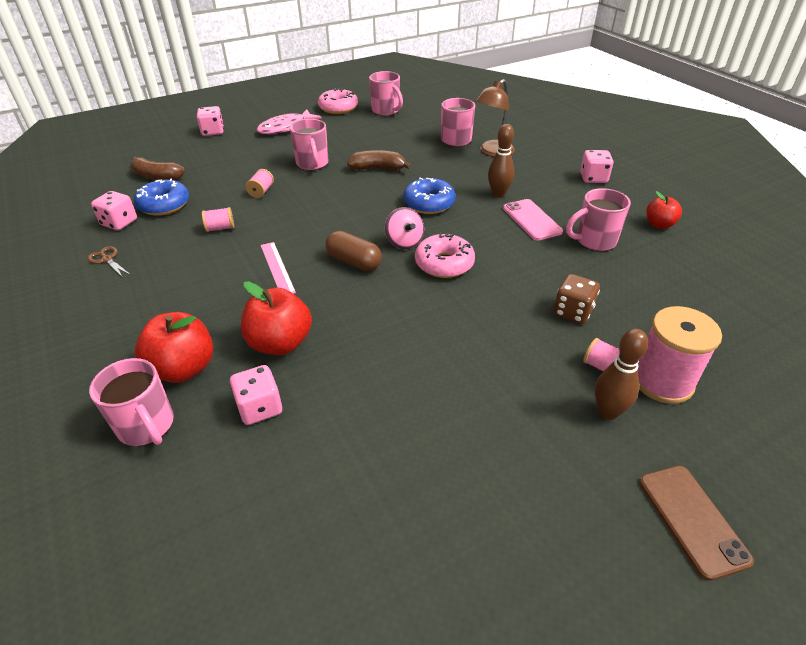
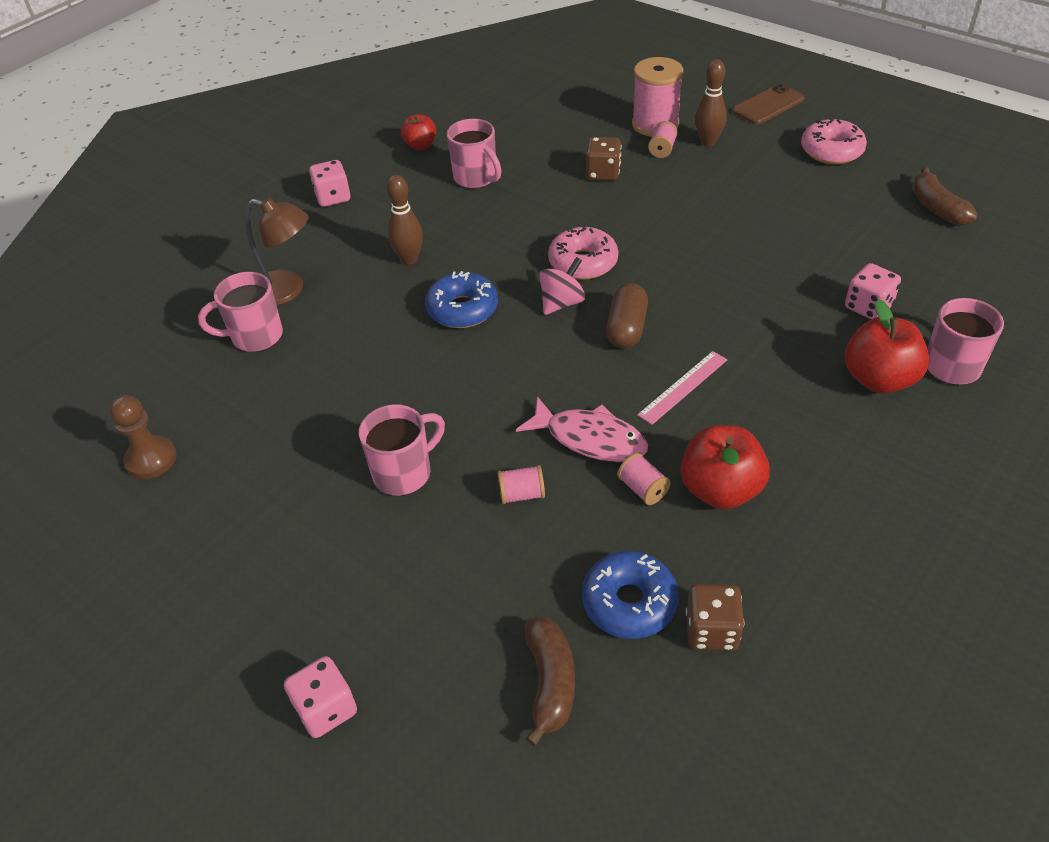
camera: 110 degrees left, 5 degrees up
brown scissors [87,246,131,277] -> none
pink dice [91,191,137,230] -> brown dice [686,584,744,651]
red apple [241,281,312,355] -> red apple moved to [681,425,770,509]
pink fish [256,109,321,134] -> pink fish moved to [516,396,648,462]
pink donut [318,88,358,114] -> pink donut moved to [801,117,867,164]
brown banana [347,150,412,170] -> brown banana moved to [912,167,978,225]
pink mug [369,71,403,116] -> brown pawn [109,395,177,479]
pink phone [503,199,563,240] -> none

